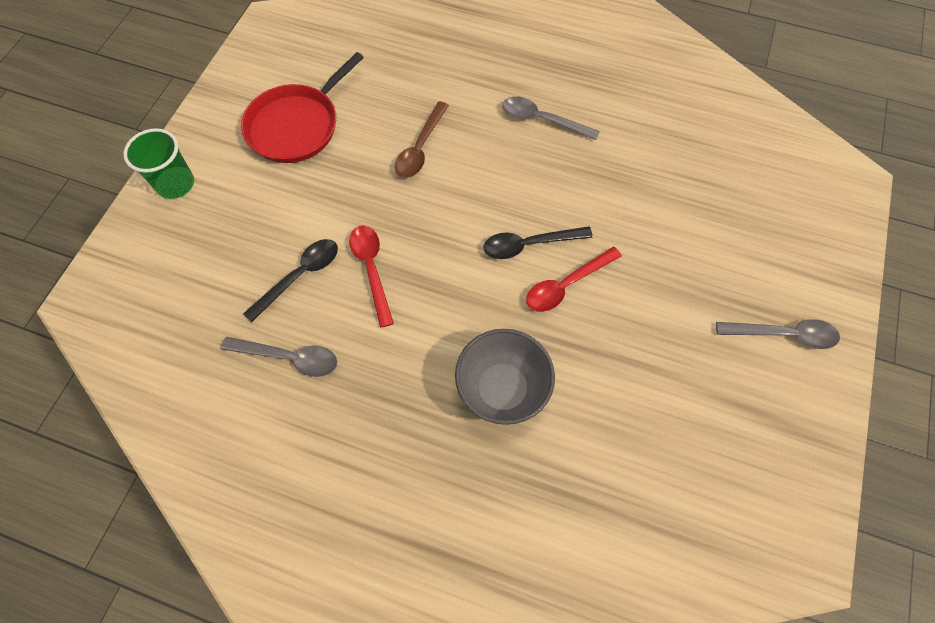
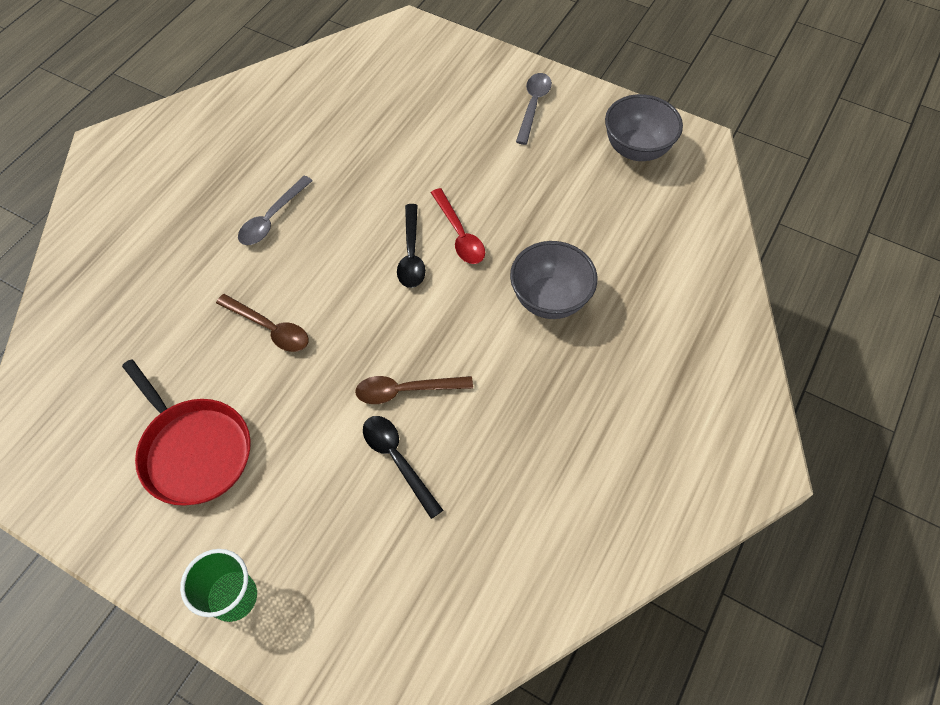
camera: 80 degrees left, 5 degrees down
grey spoon [221,337,337,377] -> none
red spoon [349,225,394,328] -> brown spoon [355,376,473,404]
none -> grey bowl [605,94,683,161]

